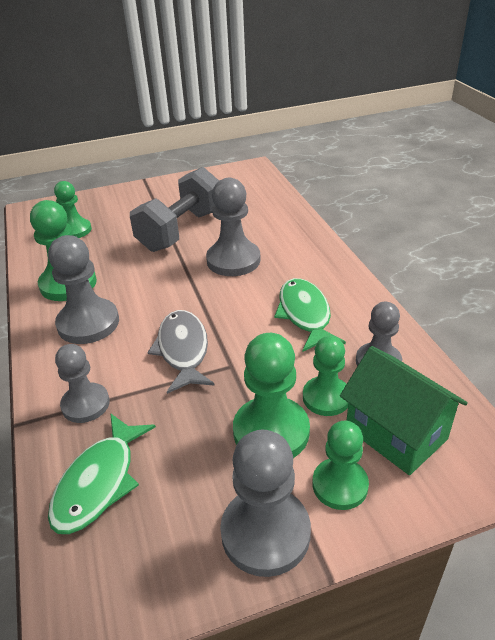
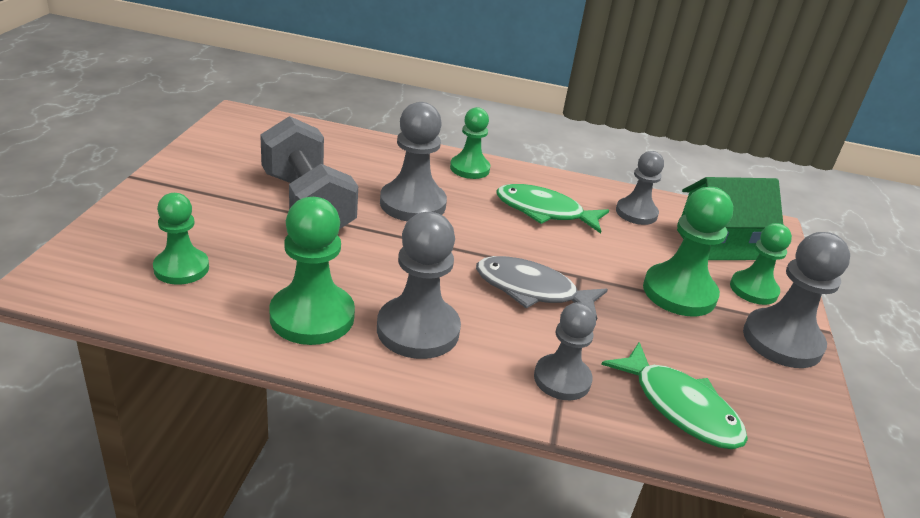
camera: 65 degrees left, 5 degrees down
green pawn [303,336,348,416] -> green pawn moved to [450,107,490,179]

